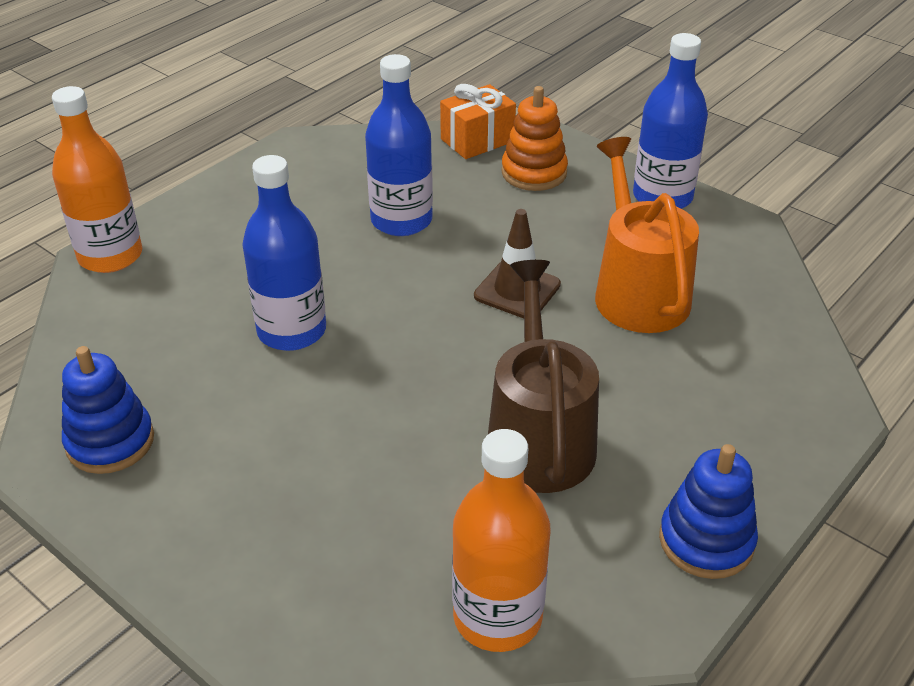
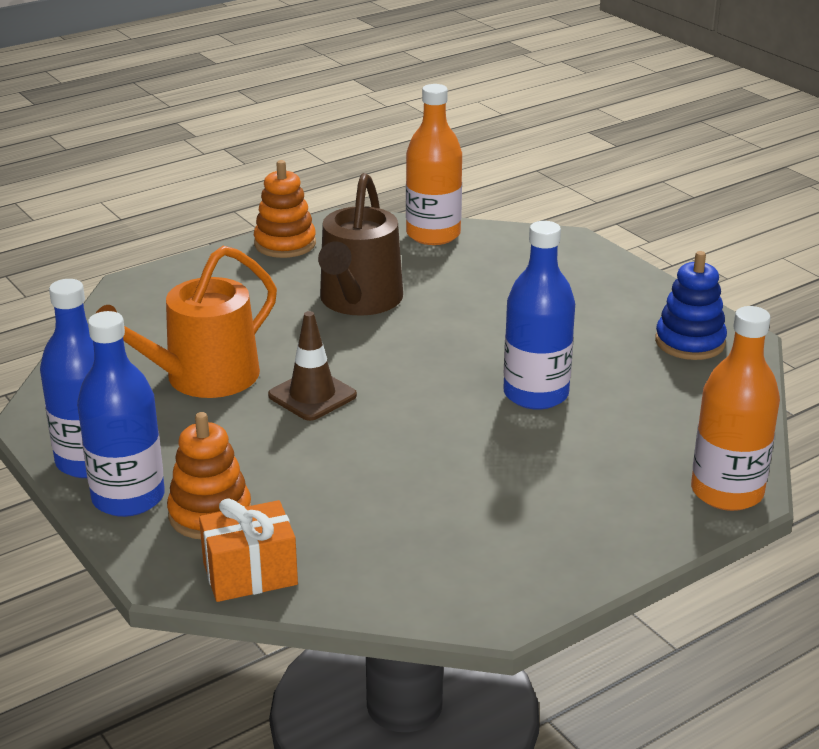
camera: 165 degrees left, 10 degrees down
blue bottle [365,54,433,236] -> blue bottle moved to [77,311,165,517]
orange watering can [595,137,699,333] -> orange watering can turned 45 degrees clockwise [95,246,277,398]
blue stacking toy [659,444,758,579] -> orange stacking toy [254,160,316,258]

